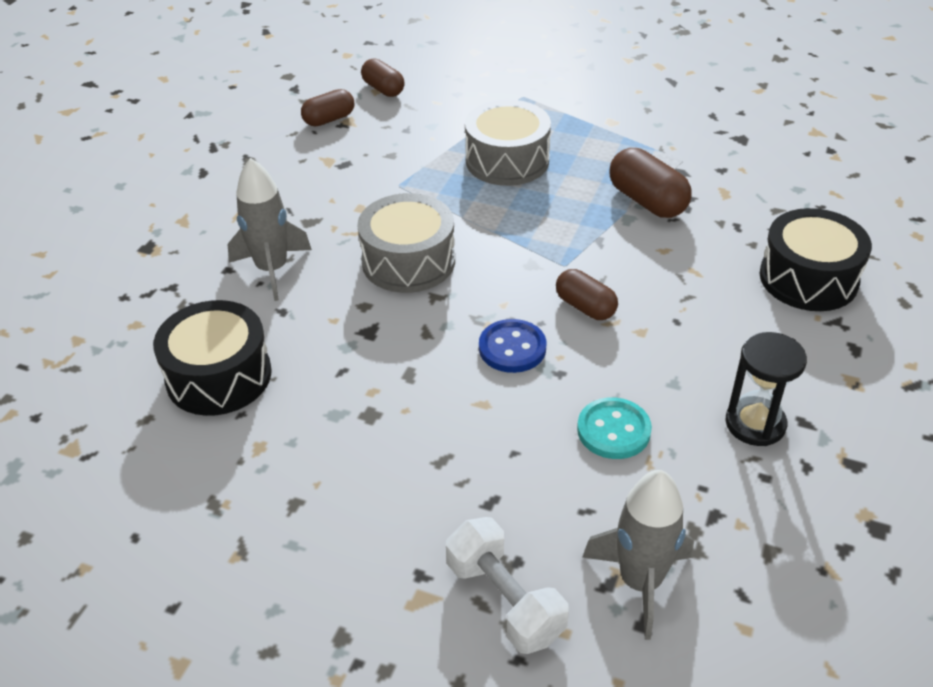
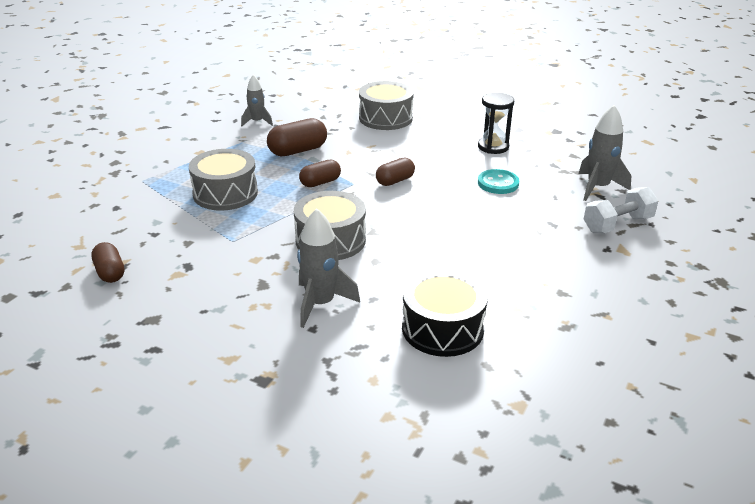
camera: 85 degrees left, 10 degrees down
brown capsule [361,59,405,97] -> brown capsule moved to [299,159,341,187]
blue button [479,319,546,373] -> none
black drum [759,208,872,311] -> grey drum [359,81,414,130]
none -> grey rocket [241,75,273,126]

